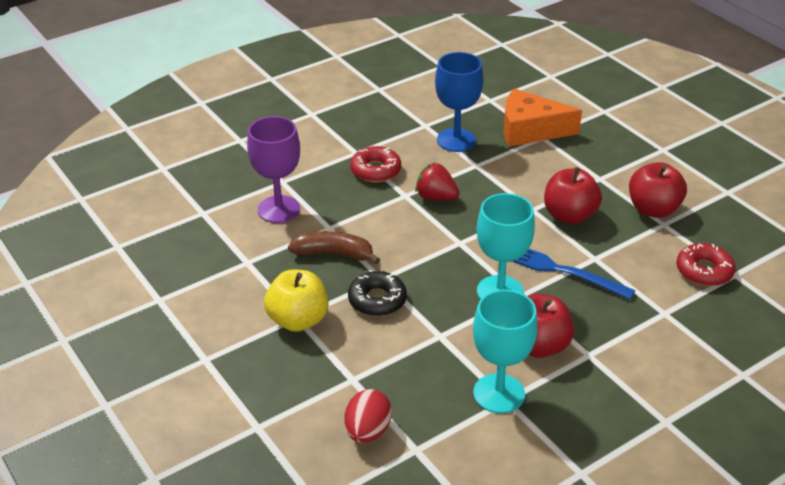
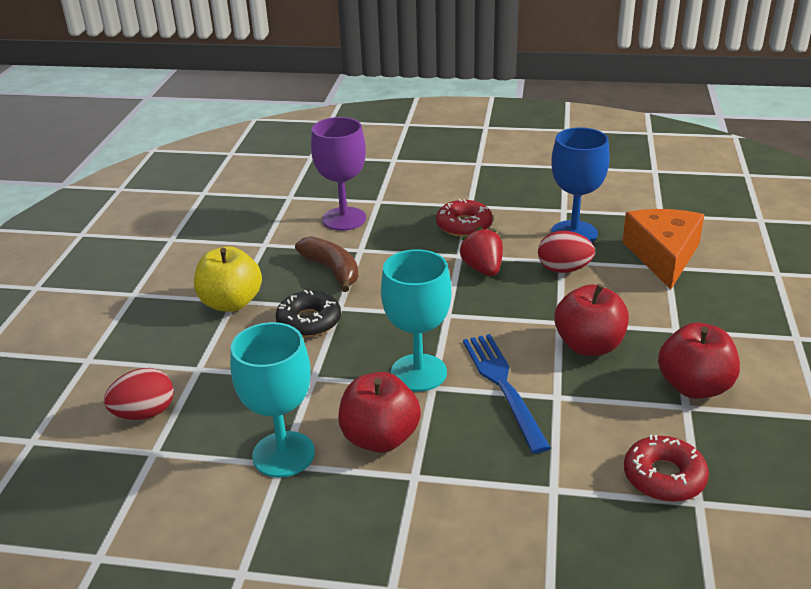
camera: 45 degrees right, 5 degrees down
orange cheese [504,89,582,147] -> orange cheese turned 45 degrees clockwise [622,209,704,289]
none -> red egg [538,231,595,273]

